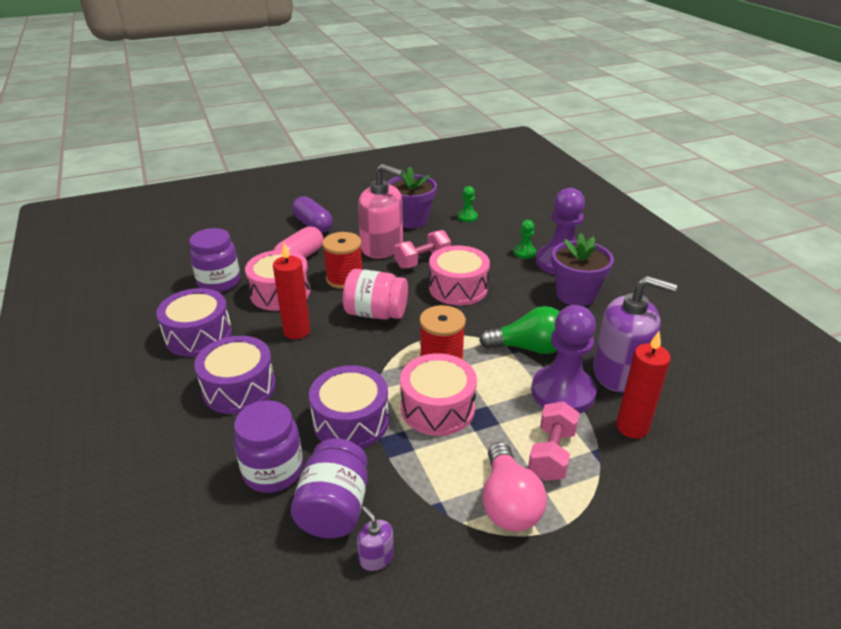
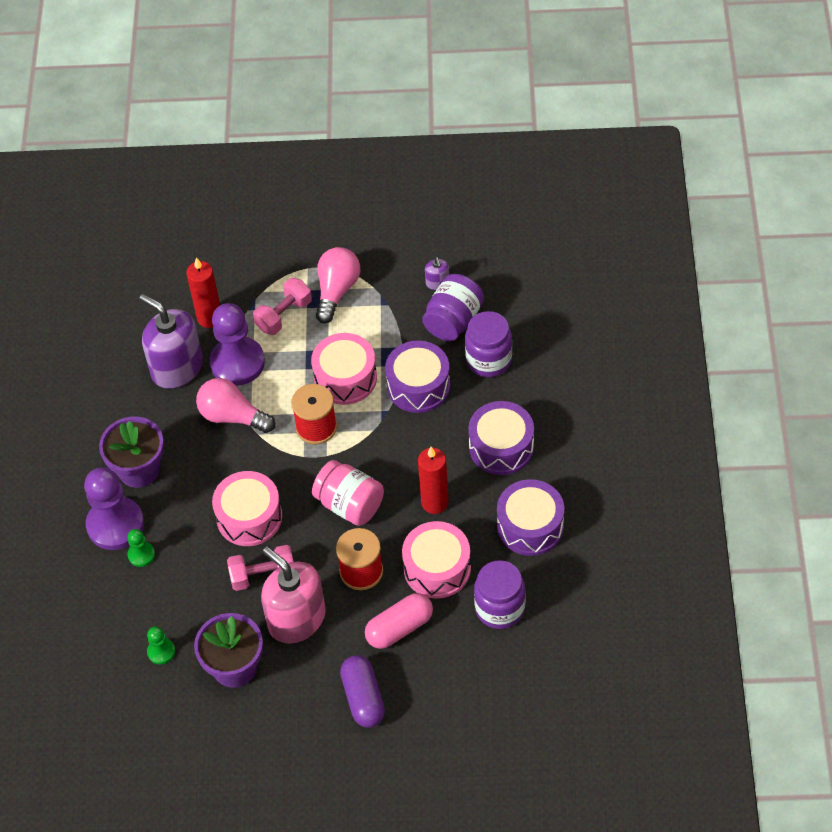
camera: 155 degrees left, 20 degrees up
green light bulb [479,306,560,354] -> pink light bulb [196,378,275,433]

